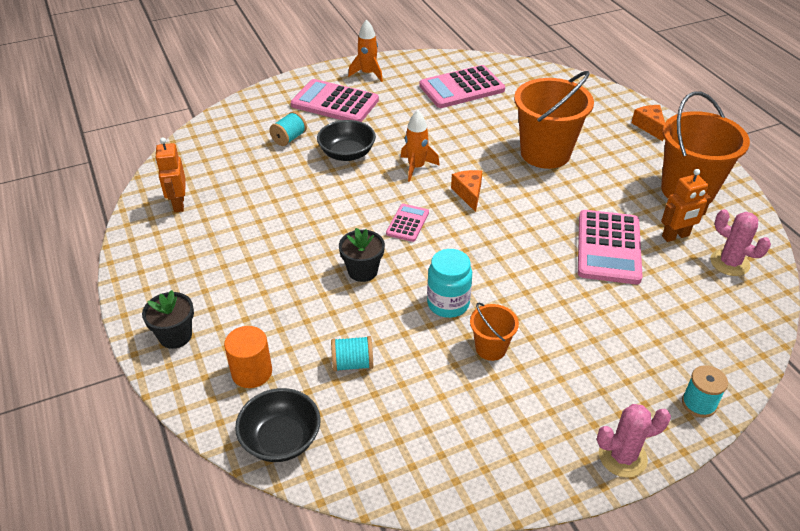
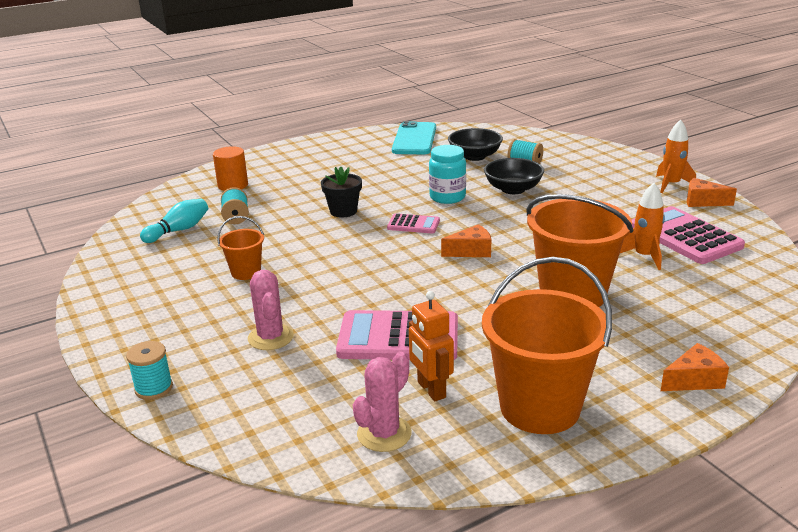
camera: 85 degrees right, 15 degrees down
black flower pot [142,290,194,349] -> none
orange robot [155,137,186,212] -> turquoise phone [392,121,436,154]
black bowl [235,388,321,462] -> black bowl moved to [448,128,503,161]
pink calculator [291,79,379,122] -> none
orange rocket [401,110,440,182] -> orange rocket moved to [620,183,665,270]
turquoise jar [427,249,472,318] -> turquoise jar moved to [429,145,466,204]
pink cactus [597,404,671,478] -> pink cactus moved to [248,270,294,350]
none -> turquoise bowling pin [140,199,208,243]
none -> orange cheese [687,178,737,207]

